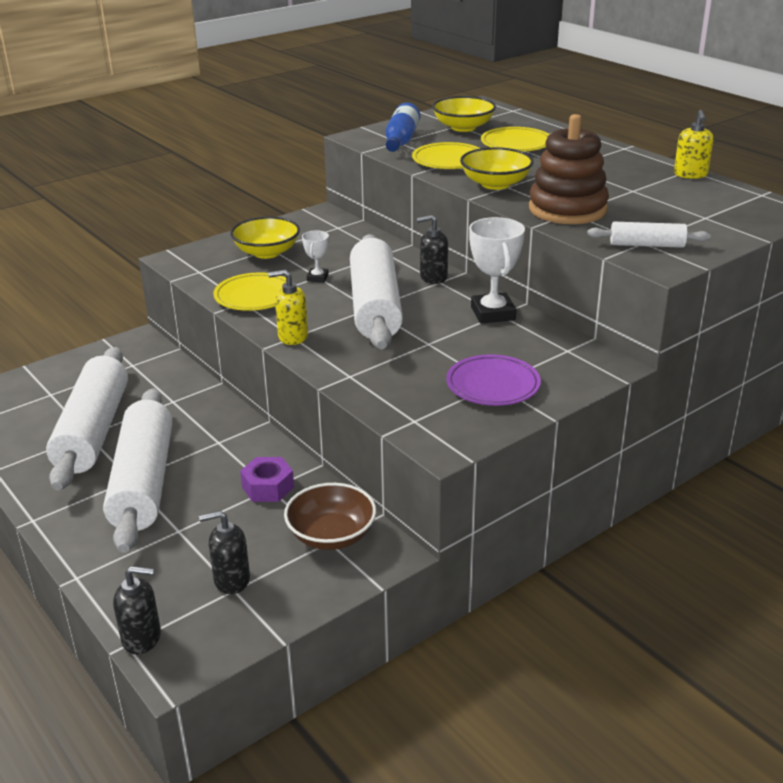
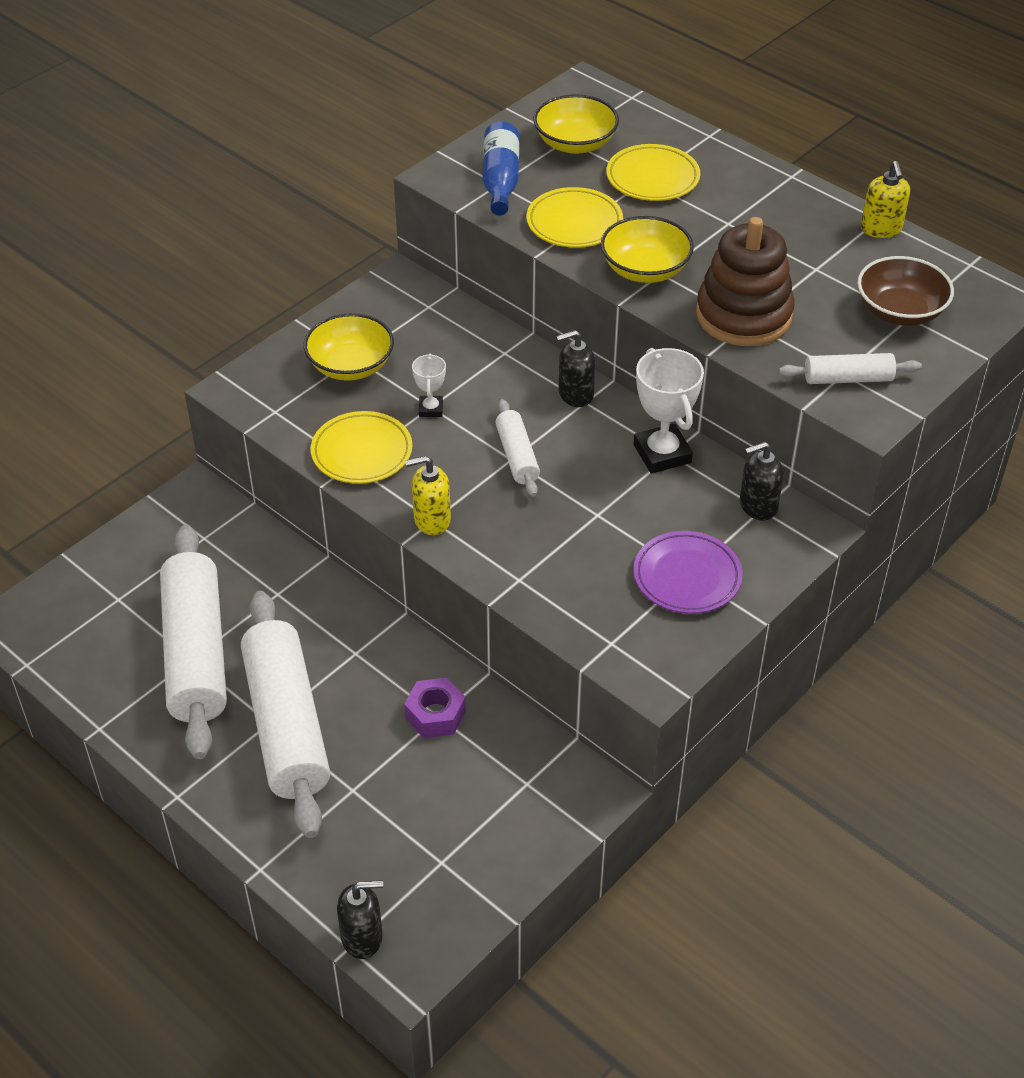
camera: 10 degrees left, 15 degrees up
black soap dispenser [199,511,250,594] -> black soap dispenser moved to [740,442,784,521]
brown bowl [284,483,376,550] -> brown bowl moved to [858,256,954,326]
white rolling pin [350,234,403,349] -> white rolling pin [495,399,540,497], size x0.48

